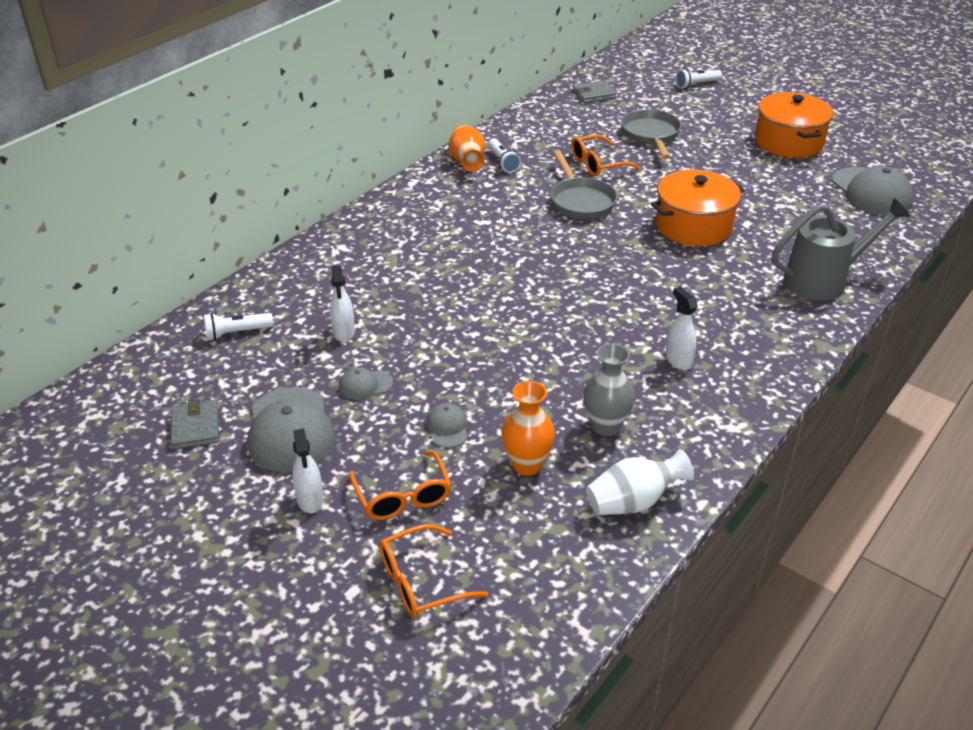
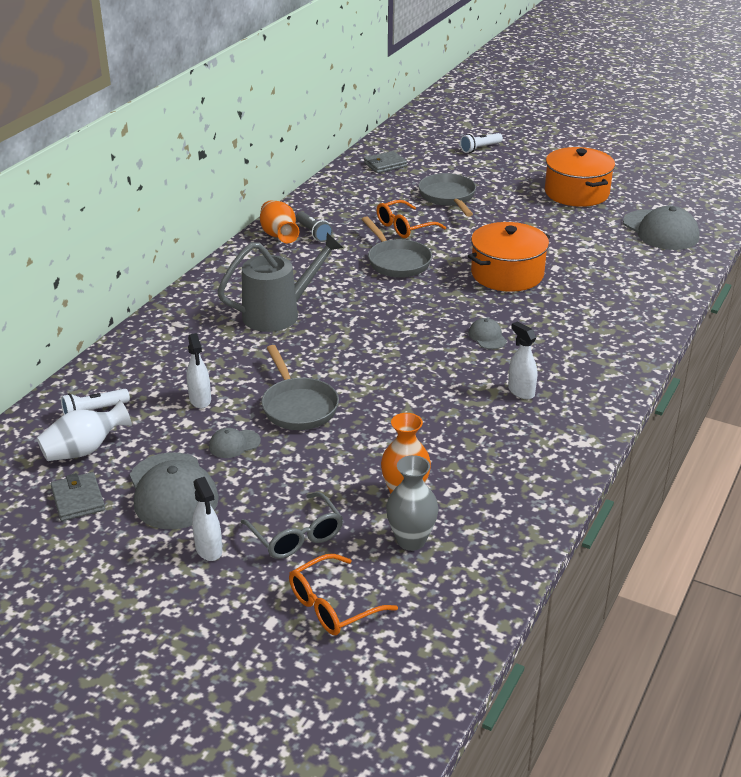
camera: 10 degrees left, 5 degrees down
orange glasses [349,451,451,520] -> grey glasses [241,492,343,559]
grey cap [426,403,468,448] -> grey cap moved to [469,318,507,349]
white flashlight [488,138,521,173] -> grey flashlight [296,211,333,242]
grey vase [583,343,635,436] -> grey vase moved to [386,455,438,551]
white vase [586,449,694,515] -> white vase moved to [37,400,132,461]
grey watering can [772,198,910,301] -> grey watering can moved to [217,233,343,332]
none -> grey pan [261,345,339,430]

